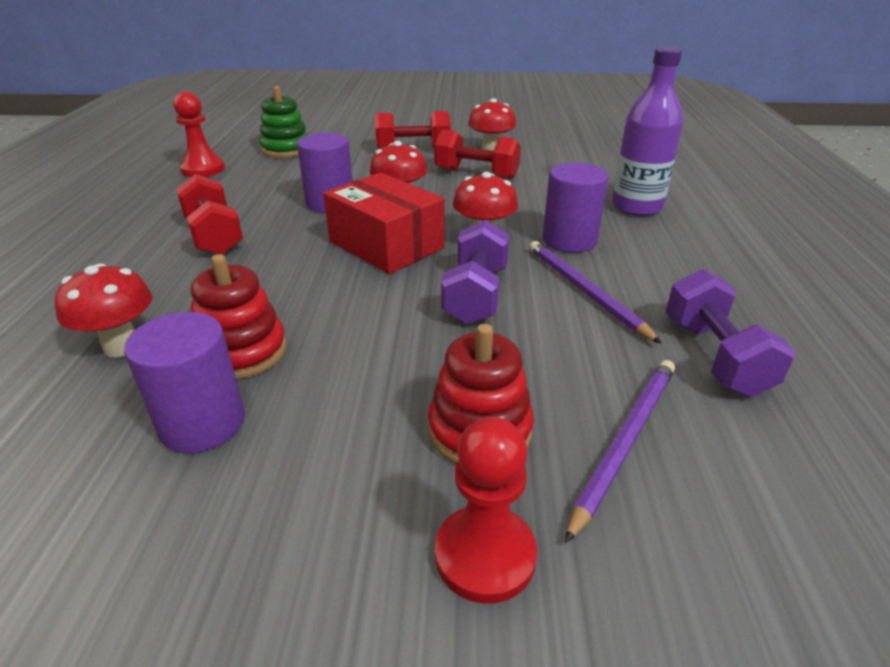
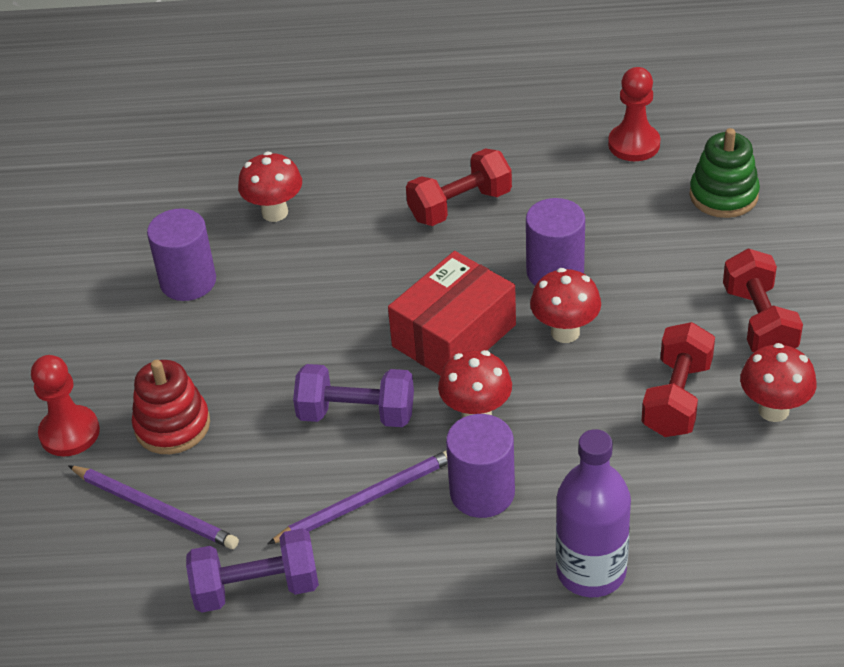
camera: 90 degrees right, 10 degrees up
red stacking toy [191,254,287,380] -> none

